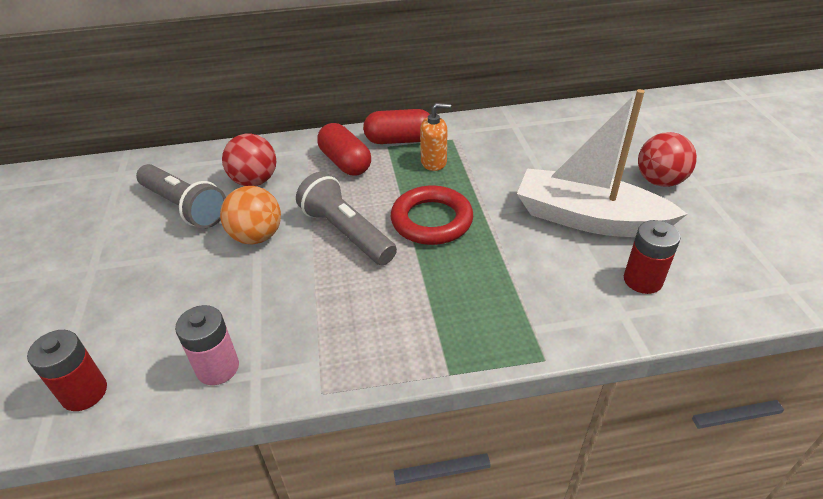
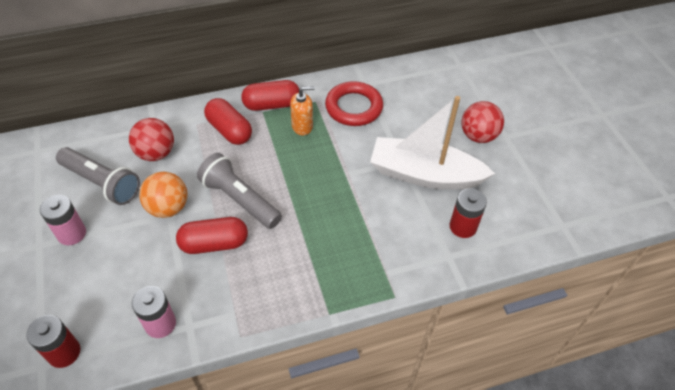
camera: 10 degrees left, 10 degrees up
red ring [391,186,473,245] -> red ring moved to [325,81,383,126]
none -> pink battery [40,195,86,245]
none -> red capsule [176,217,248,254]

